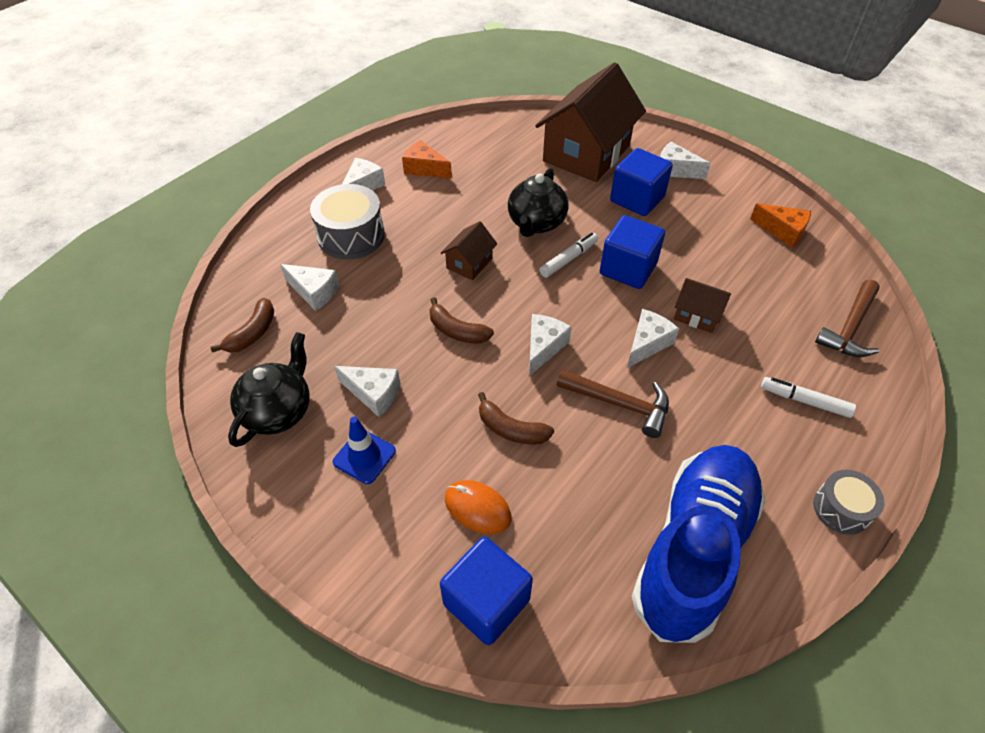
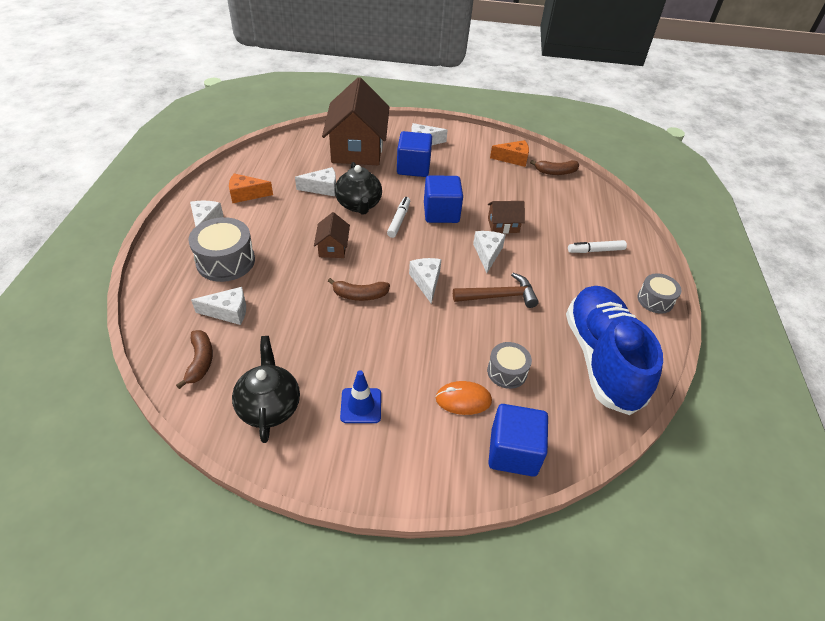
camera: 35 degrees left, 5 degrees down
white cheese [334,366,400,417] -> white cheese moved to [295,167,336,196]
brown banana [478,392,554,445] -> brown banana moved to [530,160,579,175]
brown hammer [815,280,880,357] -> none
none -> grey drum [487,342,532,389]

